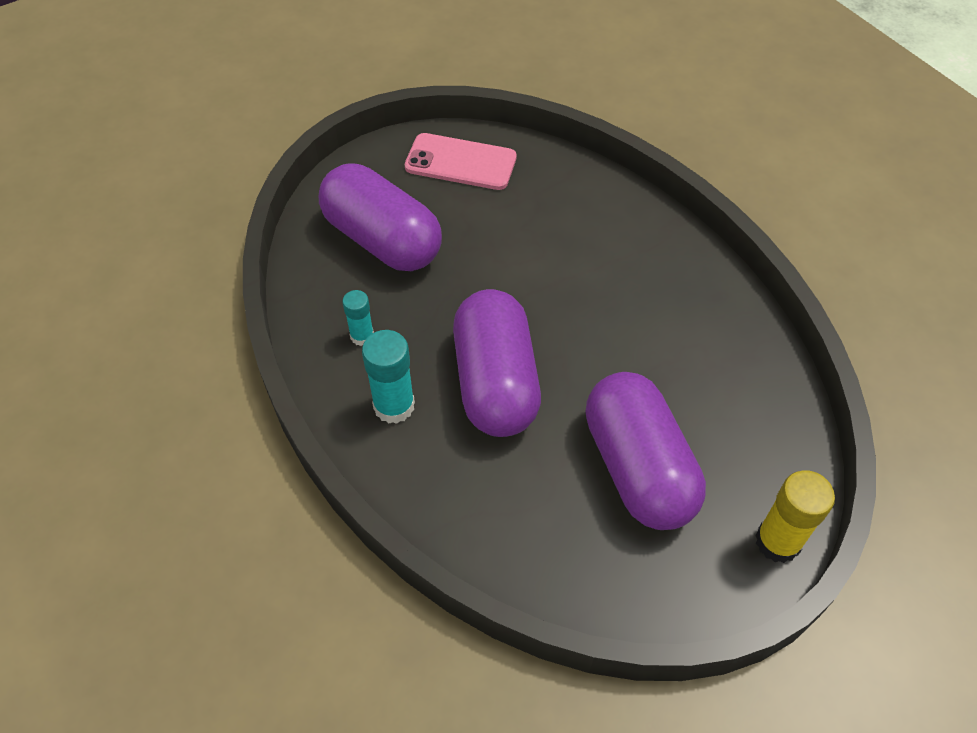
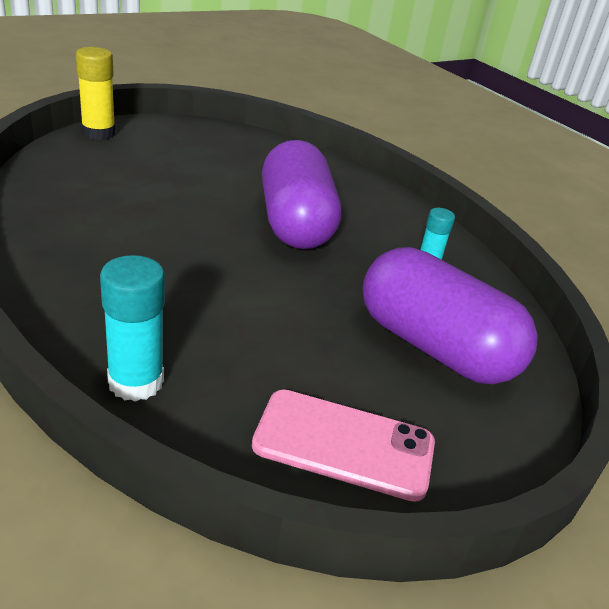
camera: 175 degrees right, 20 degrees down
turquoise glue stick [362,330,415,424] -> turquoise glue stick moved to [100,255,165,402]
purple capsule [586,372,706,530] -> none

